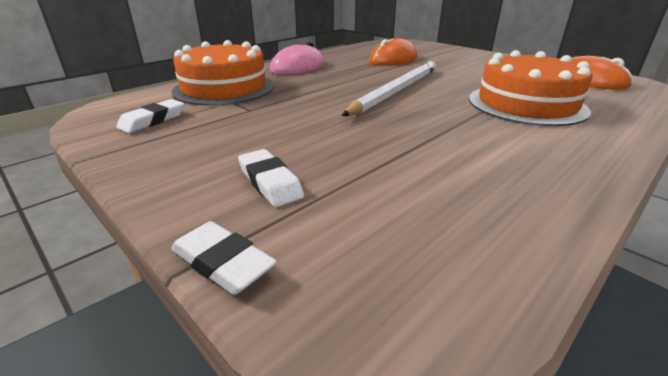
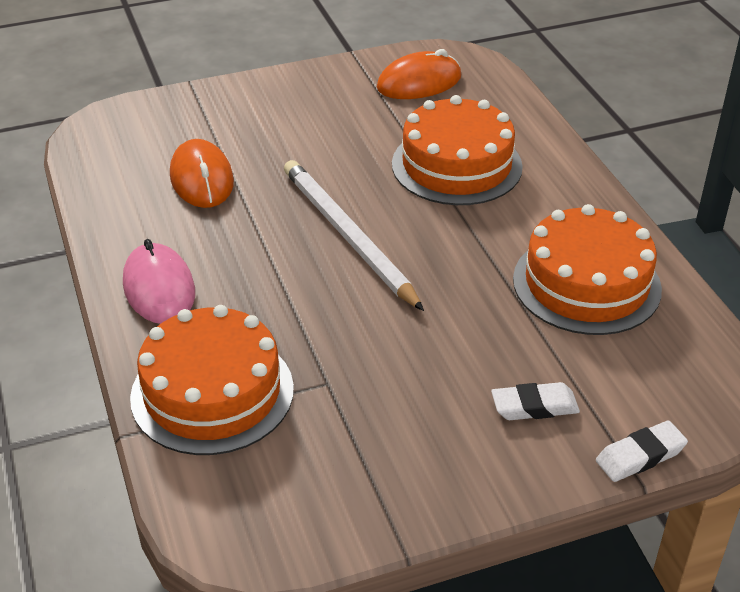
camera: 65 degrees left, 10 degrees up
white eraser [116,99,184,133] -> none
none -> orange cake [513,204,662,335]

